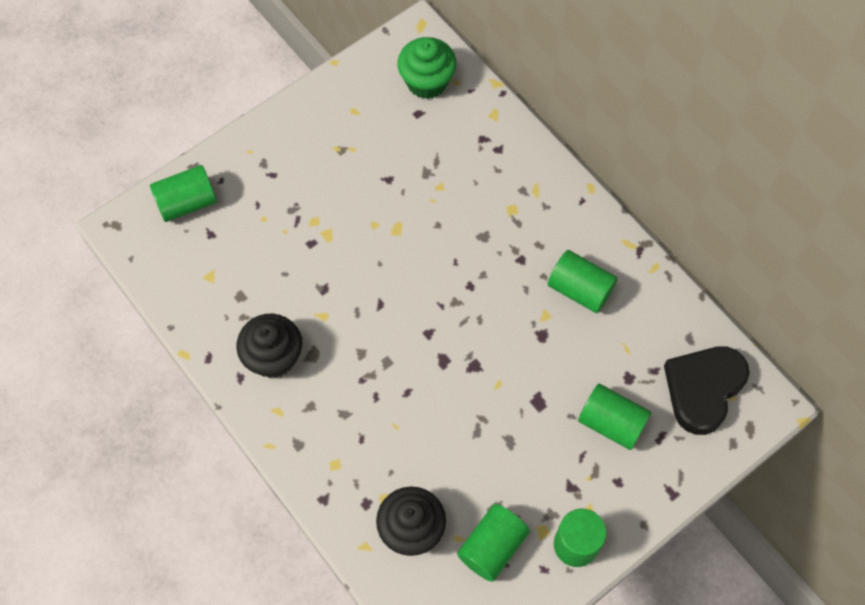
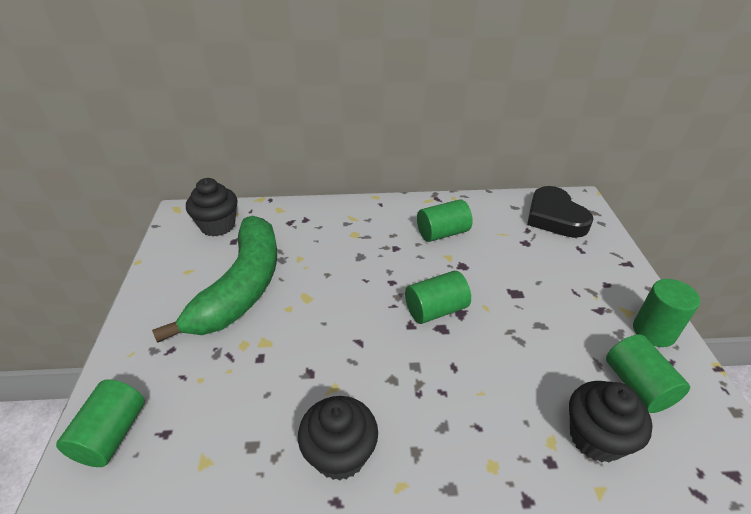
camera: 55 degrees left, 25 degrees down
green cupcake [397,37,457,99] -> black cupcake [186,178,238,236]
green cylinder [578,384,652,450] -> green cylinder moved to [405,271,471,324]
none -> green banana [152,216,277,343]

